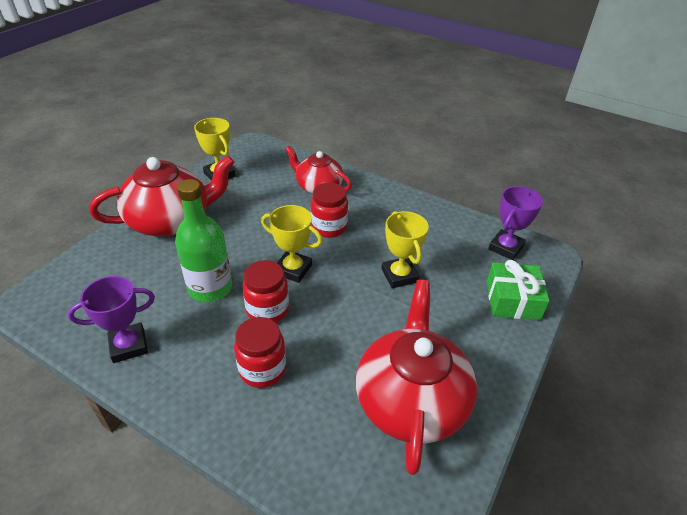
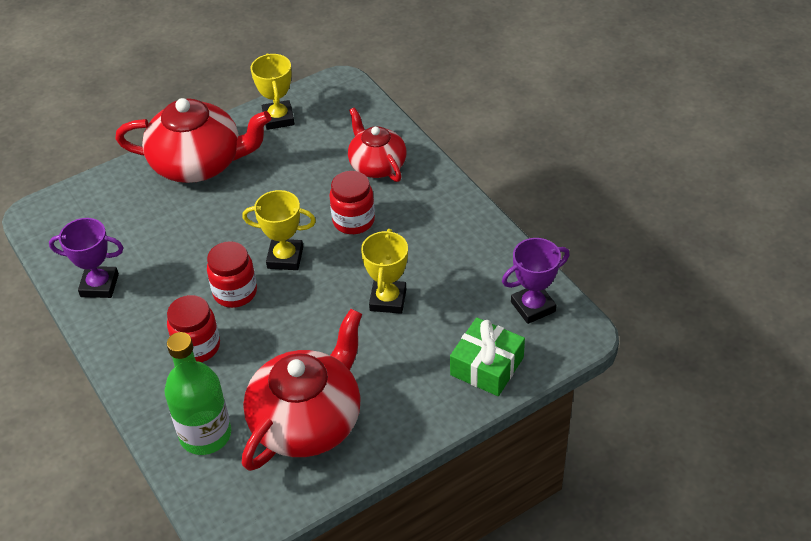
camera: 30 degrees right, 5 degrees up
green bottle [175,179,232,302] -> green bottle moved to [165,332,231,455]
yellow trophy [261,205,322,283] -> yellow trophy turned 45 degrees counterclockwise [242,190,316,270]

